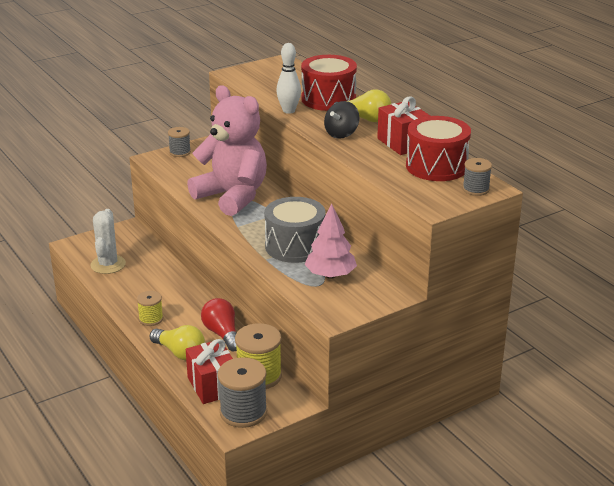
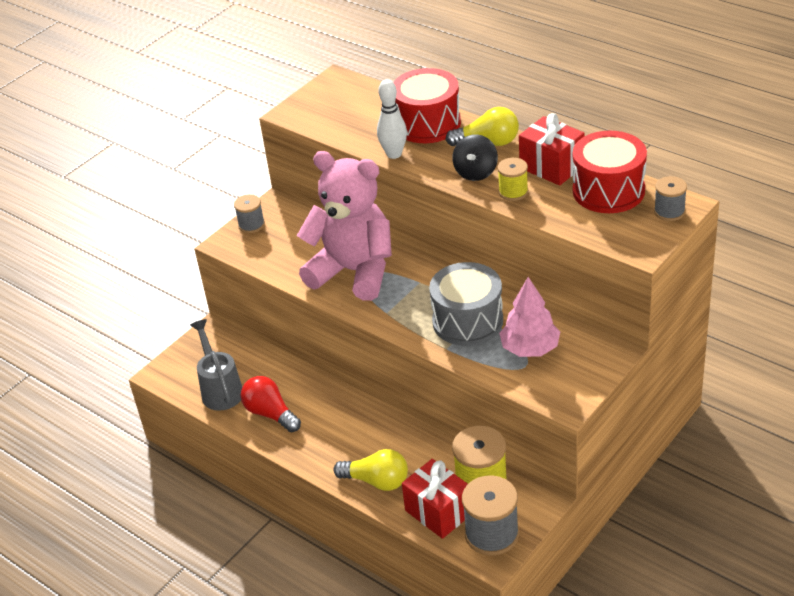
camera: 15 degrees left, 10 degrees up
white cactus [90,209,126,274] -> grey watering can [190,319,242,411]
yellow spool [137,291,163,326] -> yellow spool moved to [497,158,528,201]
red light bulb [201,298,237,352] -> red light bulb moved to [241,376,301,433]

